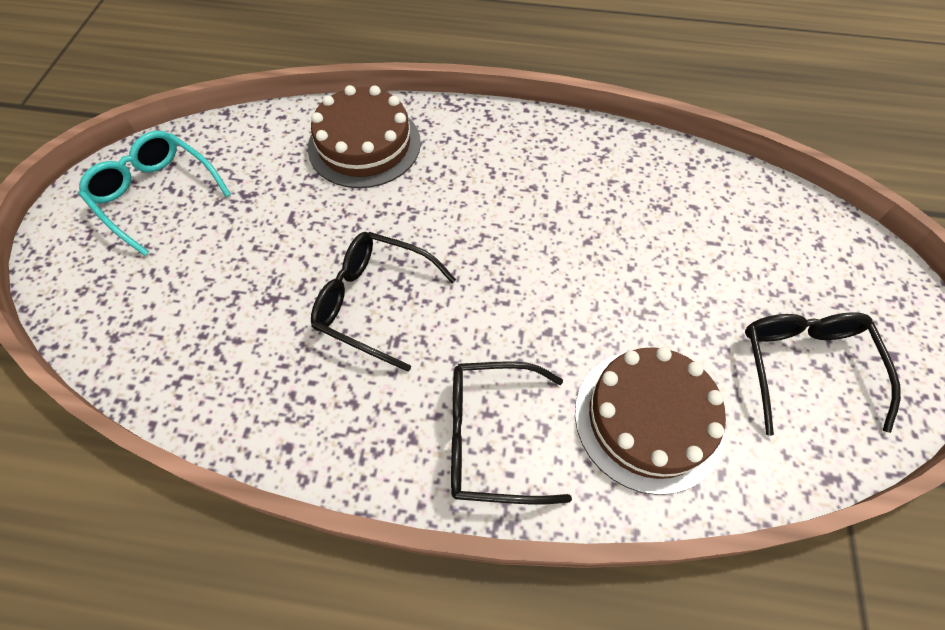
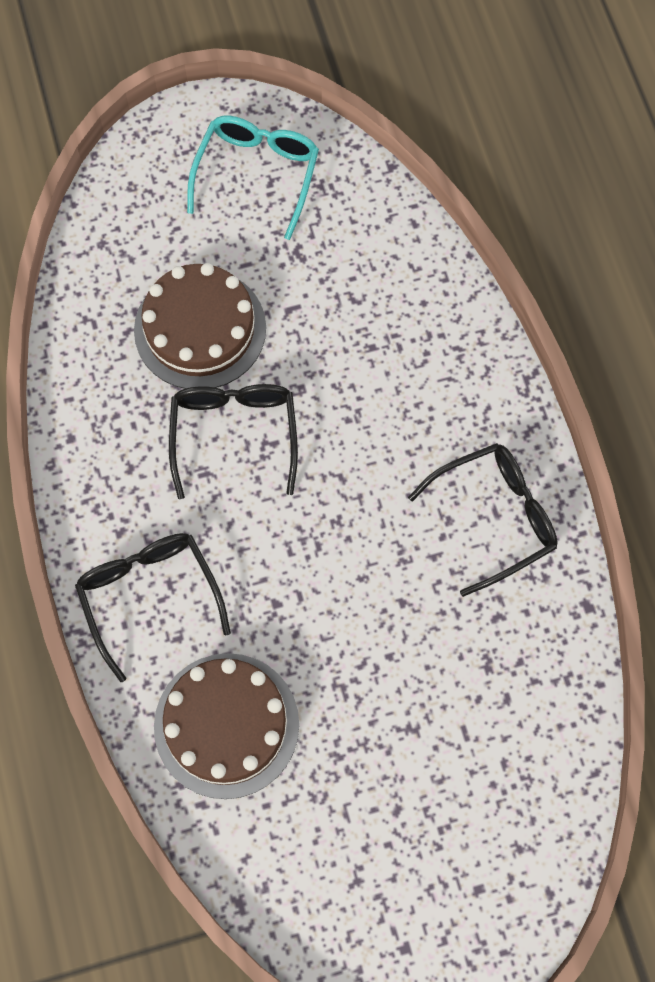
camera: 65 degrees right, 10 degrees up
brown cake [308,85,421,188] -> brown cake moved to [134,263,266,389]
black glasses [745,312,901,436] -> black glasses moved to [408,443,558,597]

